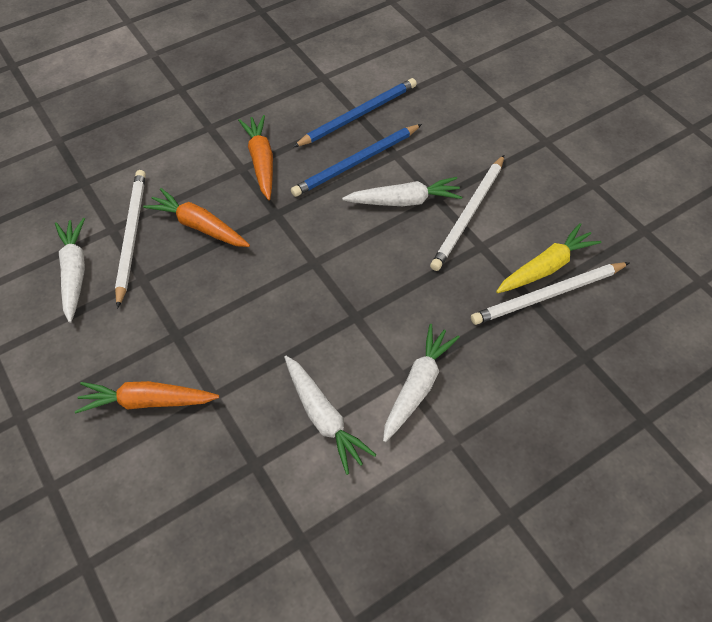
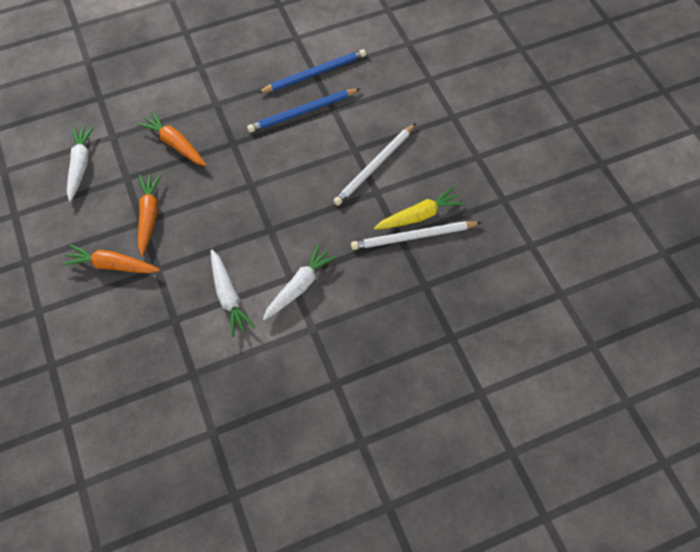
camera: 10 degrees right, 5 degrees up
white pencil [115,170,146,308] -> none
orange carrot [238,115,273,200] -> orange carrot moved to [138,174,162,256]
white carrot [342,177,463,206] -> none

